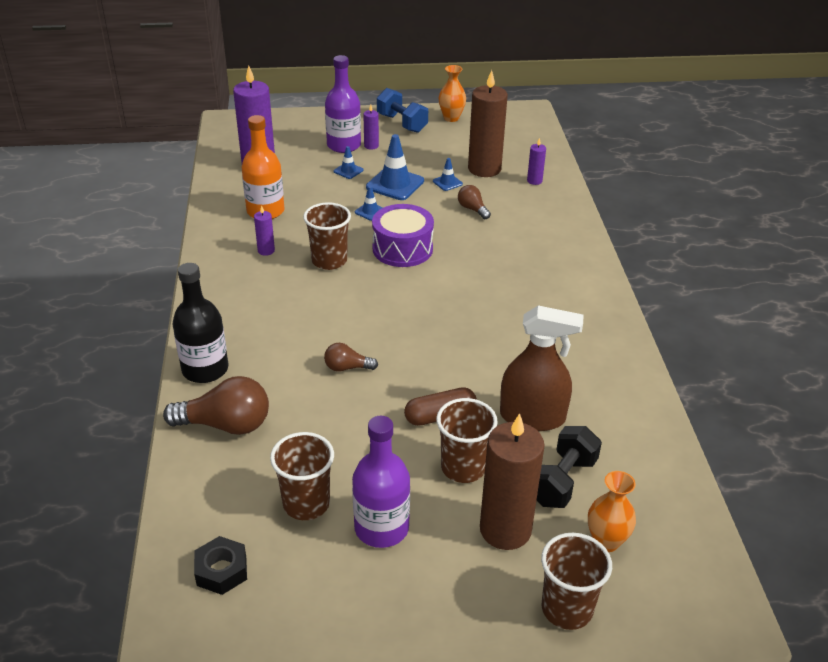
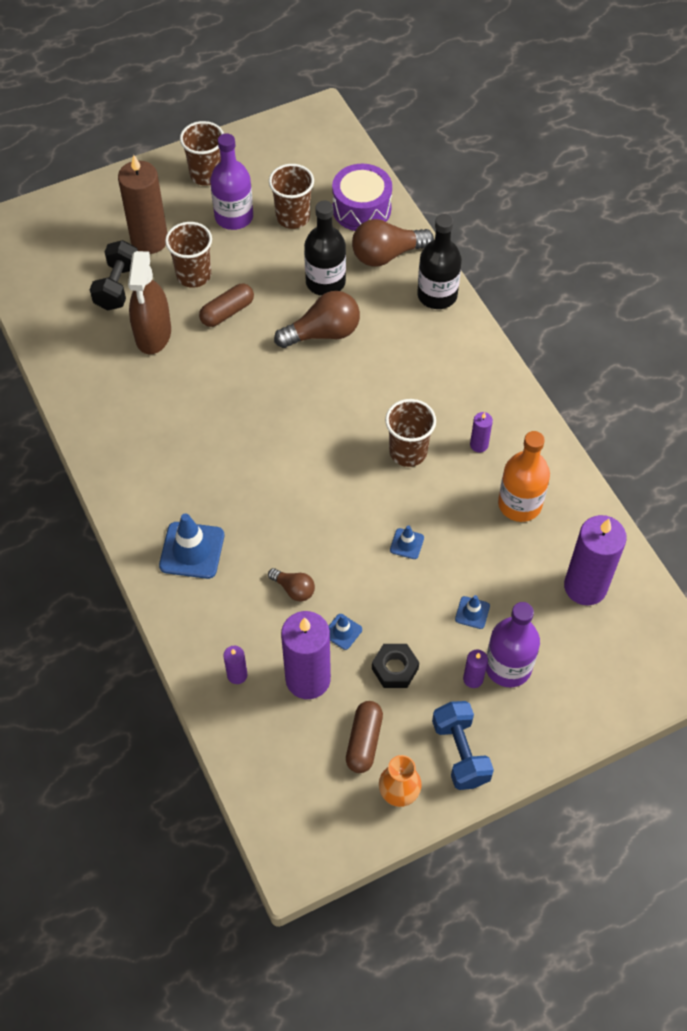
camera: 160 degrees right, 20 degrees up
black nut [194,536,247,595] -> black nut moved to [372,644,419,688]
brown light bulb [324,343,378,372] -> brown light bulb [274,291,360,348], size x1.86
blue traffic cone [366,134,424,200] -> blue traffic cone moved to [159,513,224,579]
purple drum [372,204,434,267] -> purple drum moved to [332,164,392,231]
blue dumbbell [377,88,428,133] -> blue dumbbell turned 45 degrees clockwise [432,701,494,790]
brown candle [468,70,508,177] -> purple candle [281,611,331,699]
brown spray bottle [500,305,584,431] -> brown spray bottle turned 75 degrees counterclockwise [128,251,171,354]
brown cup [541,533,612,630] -> brown cup moved to [180,121,224,186]
orange vase [588,471,636,552] -> none
none -> black bottle [304,200,346,296]
none -> brown capsule [346,701,383,773]

